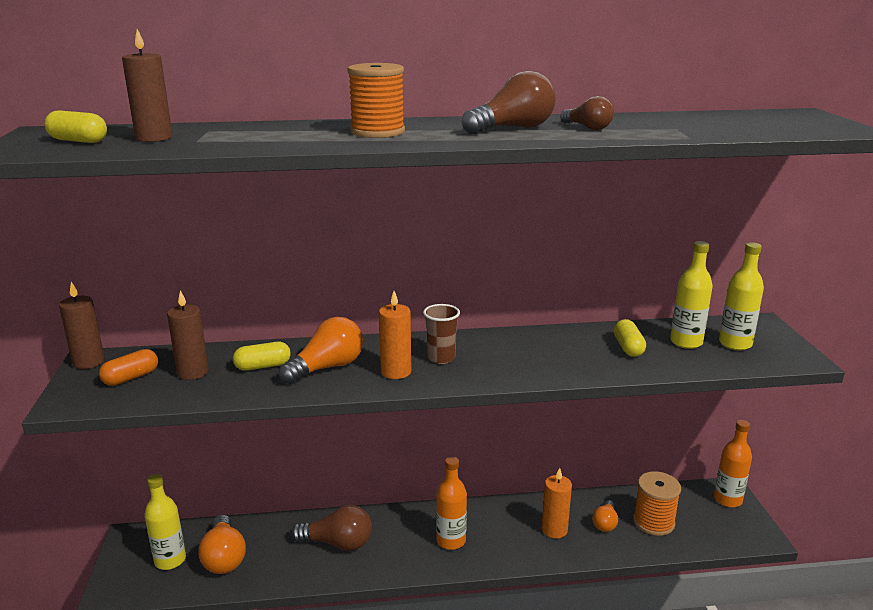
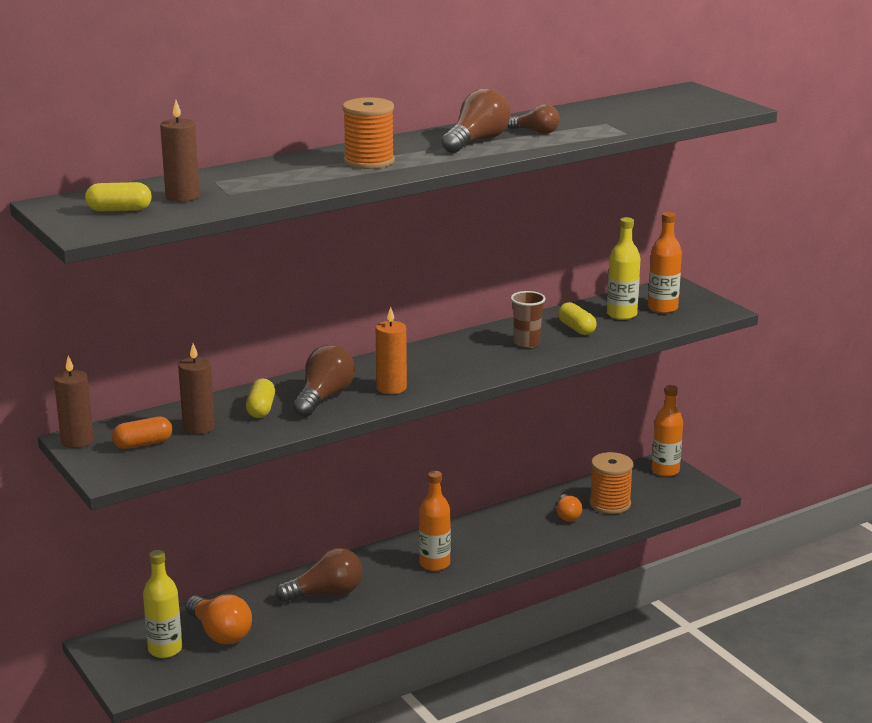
camera: 25 degrees left, 0 degrees up
orange capsule [99,349,158,386] -> orange capsule turned 45 degrees clockwise [112,417,172,449]
yellow capsule [233,342,291,371] -> yellow capsule turned 45 degrees counterclockwise [246,378,275,418]
orange light bulb [279,317,363,384] -> brown light bulb [293,345,355,417]
brown cup [423,304,460,364] -> brown cup moved to [511,291,546,348]
orange candle [542,468,572,539] -> none
yellow bottle [719,242,764,351] -> orange bottle [648,212,682,314]

